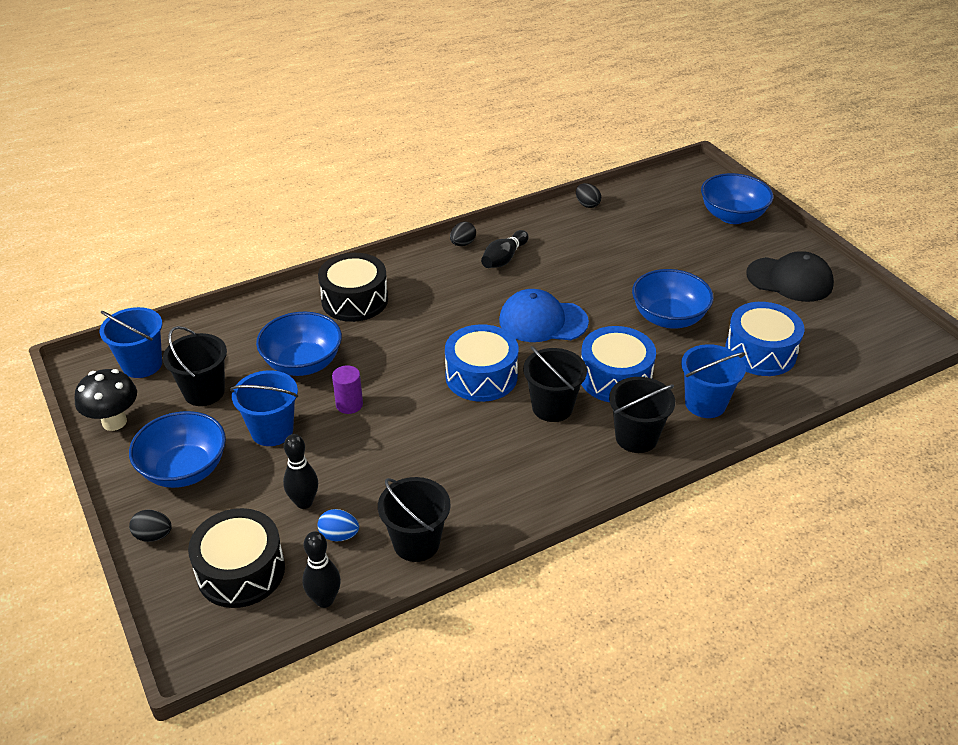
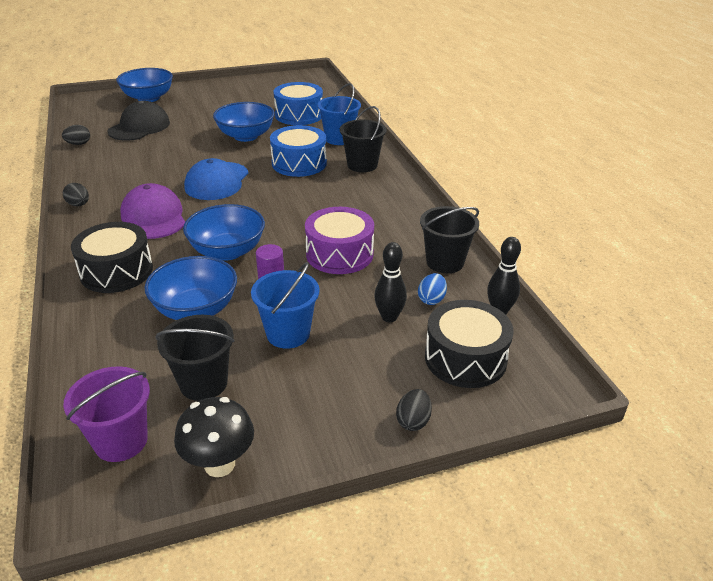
camera: 80 degrees left, 5 degrees down
blue bucket [100,307,162,378] -> purple bucket [63,366,150,462]
blue bowl [129,411,226,488] -> blue bowl moved to [183,204,265,260]
blue drum [445,324,519,402] -> none
black bowling pin [481,230,529,268] -> none
black bucket [523,346,587,422] -> none
black cap [746,251,834,302] -> black cap moved to [107,101,170,141]
none -> purple cap [120,183,185,239]
none -> purple drum [305,207,374,274]

